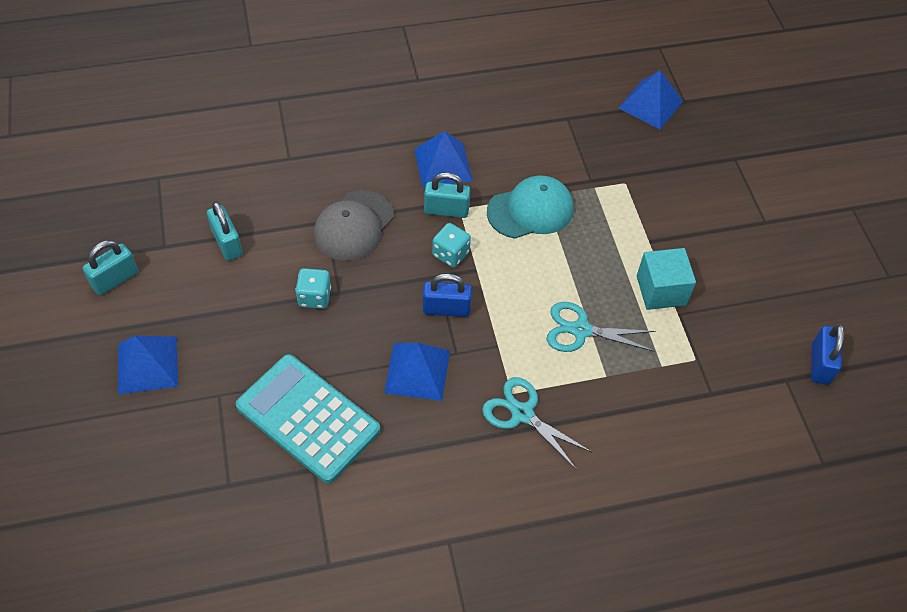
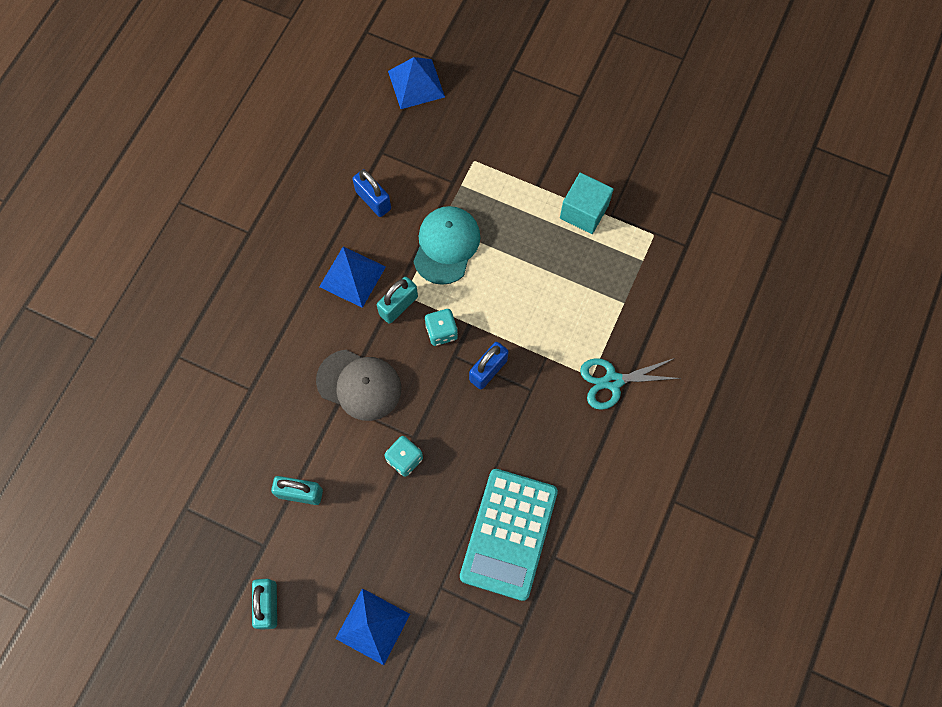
camera: 50 degrees left, 15 degrees up
turquoise calculator [236,354,380,483] -> turquoise calculator turned 60 degrees counterclockwise [460,469,558,601]
grey cap [314,190,393,261] -> grey cap turned 45 degrees counterclockwise [316,350,401,421]
blue pyramid [384,343,450,401] -> none
turquoise scissors [547,302,656,352] -> none
blue padlock [811,324,844,385] -> blue padlock moved to [353,170,391,217]

